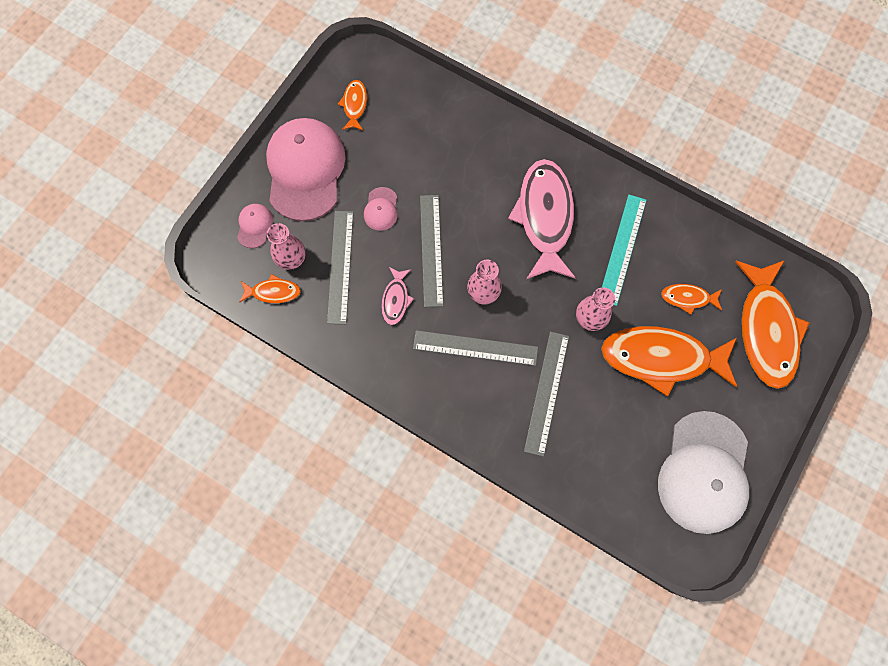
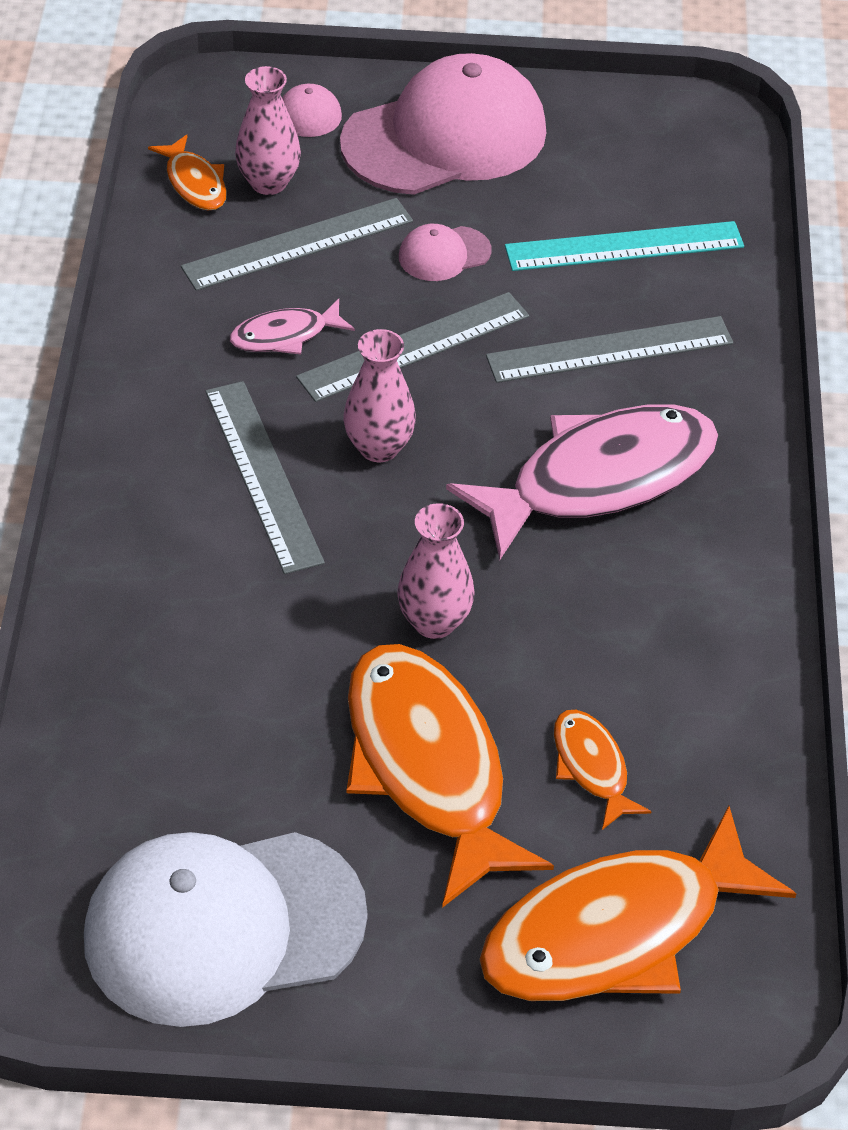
camera: 60 degrees right, 25 degrees down
orange fish [338,80,367,130] -> none
grey ruler [524,331,569,457] -> grey ruler moved to [486,316,733,383]
turquoise ruler [602,195,646,306] -> turquoise ruler moved to [505,221,744,271]

